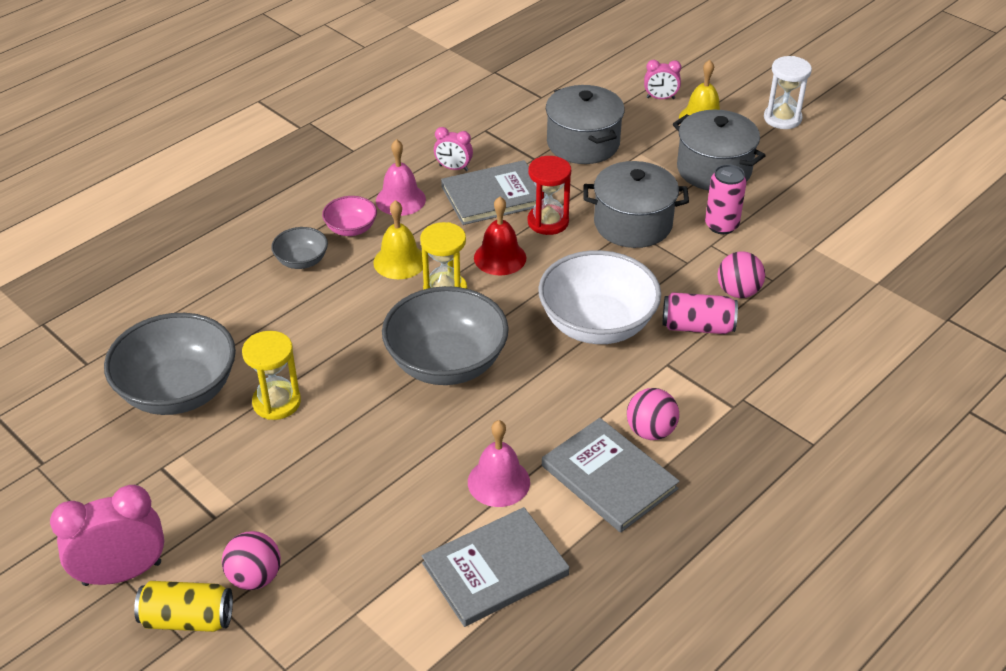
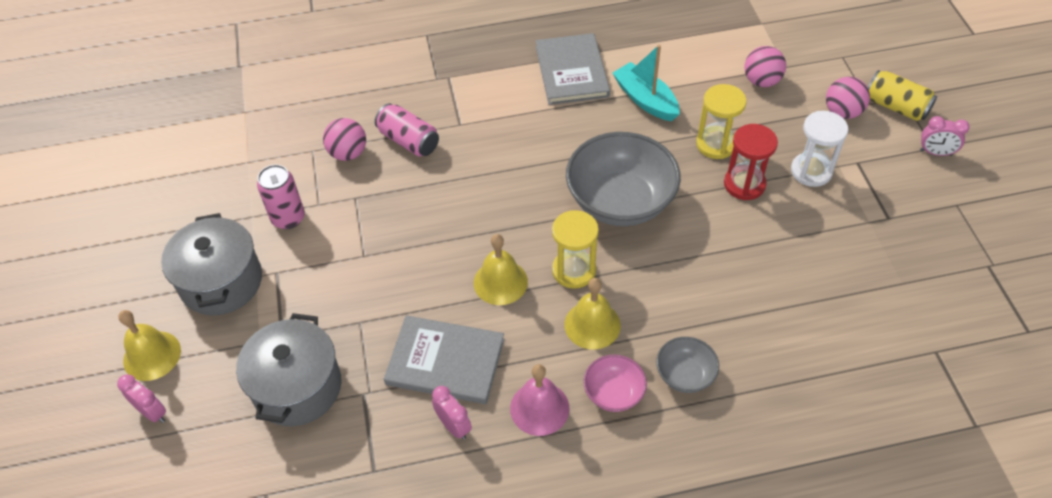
camera: 145 degrees left, 10 degrees up
pink clock [50,485,164,586] -> pink clock [920,116,970,156], size x0.54
grey bowl [104,313,236,415] -> none
yellow hourglass [242,331,301,420] -> yellow hourglass moved to [696,84,747,159]
grey book [422,507,569,627] -> none
pink bell [468,420,530,507] -> turquoise boat [613,45,680,121]
red bell [474,197,527,275] -> yellow bell [474,234,528,305]
red hourglass [528,156,571,235] -> red hourglass moved to [724,124,778,200]
white bowl [538,250,661,344] -> none
grey pot [584,161,689,248] -> none
pink ball [627,388,679,440] -> pink ball moved to [744,46,786,87]
white hourglass [764,56,812,129] -> white hourglass moved to [791,111,848,187]

